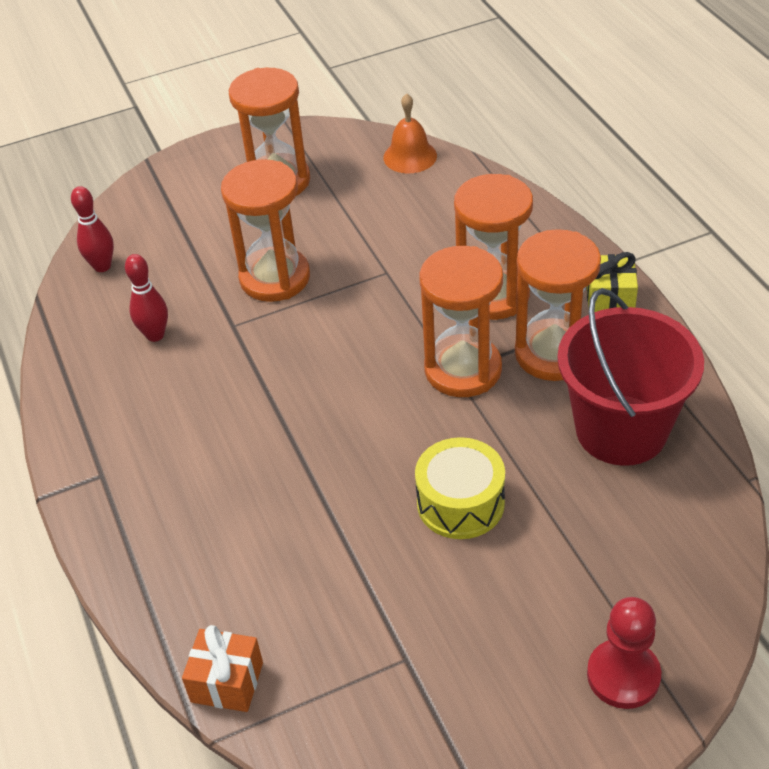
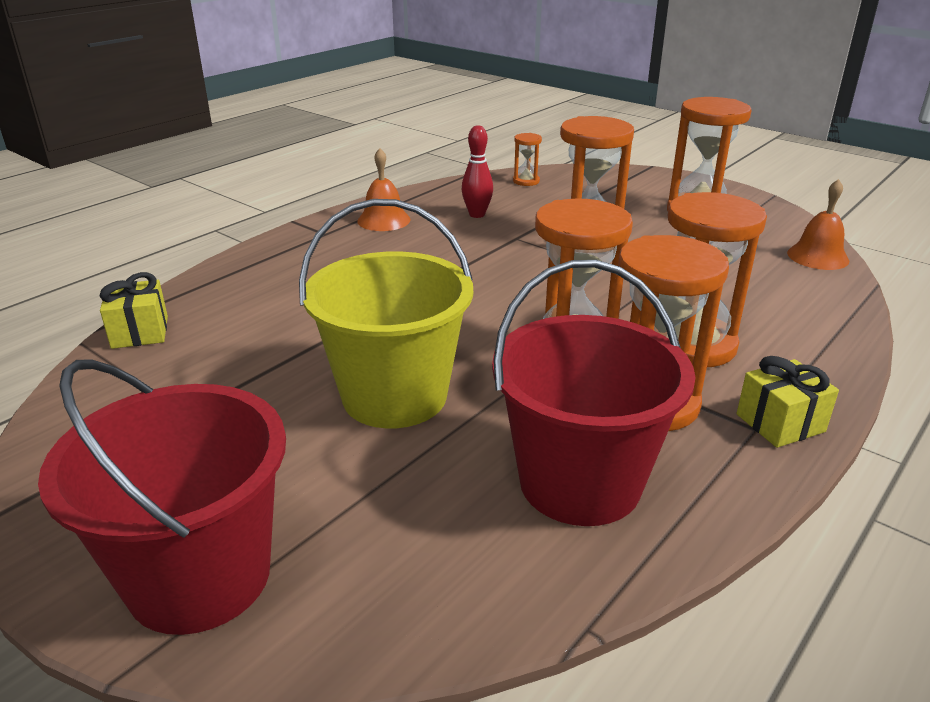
camera: 60 degrees right, 15 degrees down
red bowling pin [71,186,114,272] -> orange hourglass [513,133,542,186]
orange gift [182,625,263,712] -> yellow gift [99,272,168,349]
yellow drum [415,437,505,539] -> yellow bucket [299,199,473,429]
red pawn [587,597,661,709] -> red bucket [38,359,286,635]
none -> orange bell [358,148,411,231]

